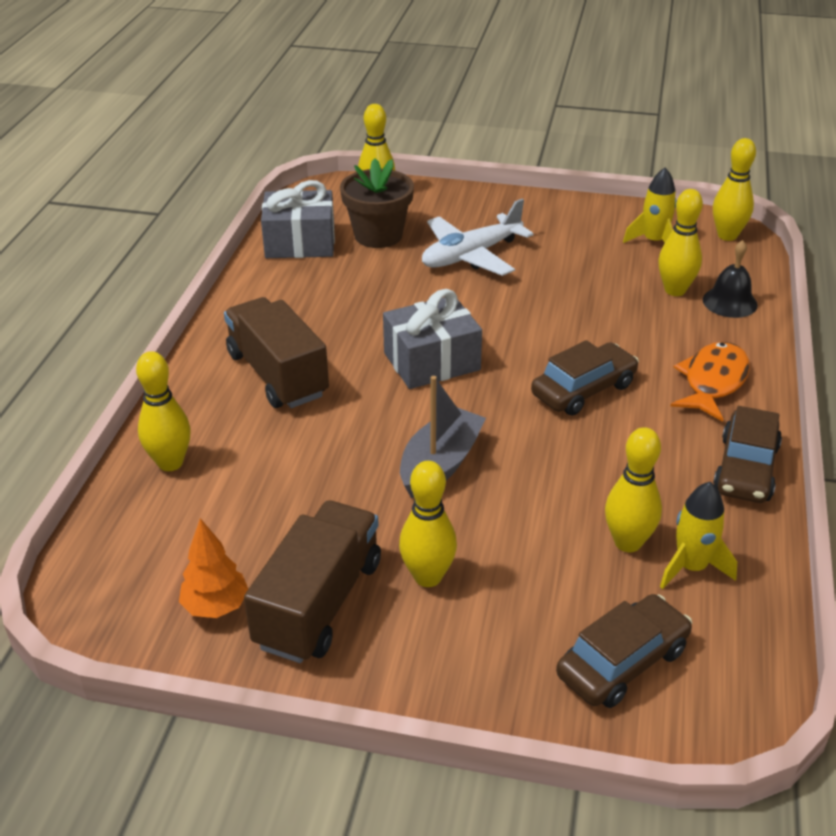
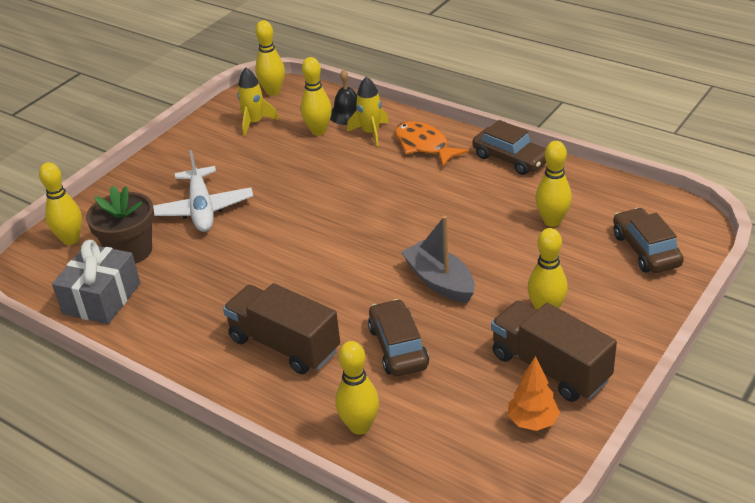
camera: 65 degrees left, 0 degrees up
brown truck [224,297,329,408] -> brown truck turned 45 degrees clockwise [223,283,340,374]
grey gift [383,289,482,389] -> none
brown car [531,340,639,416] -> brown car moved to [368,299,429,376]
yellow rocket [660,482,737,589] -> yellow rocket moved to [347,77,389,146]

